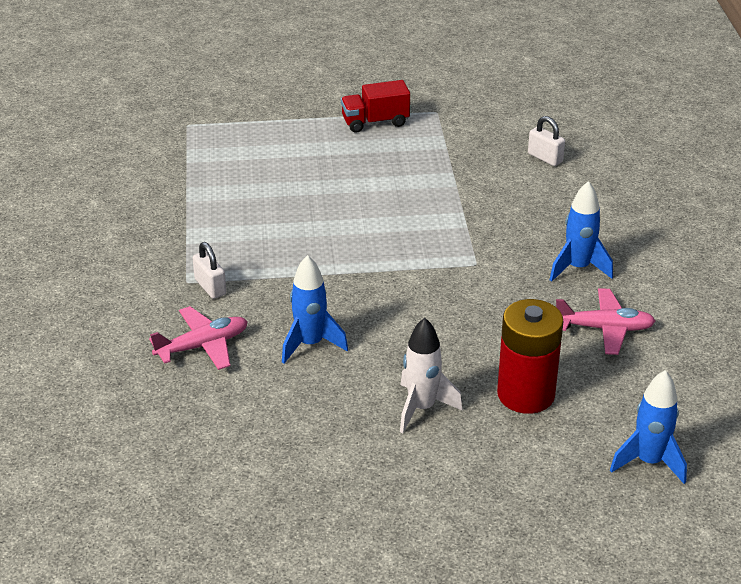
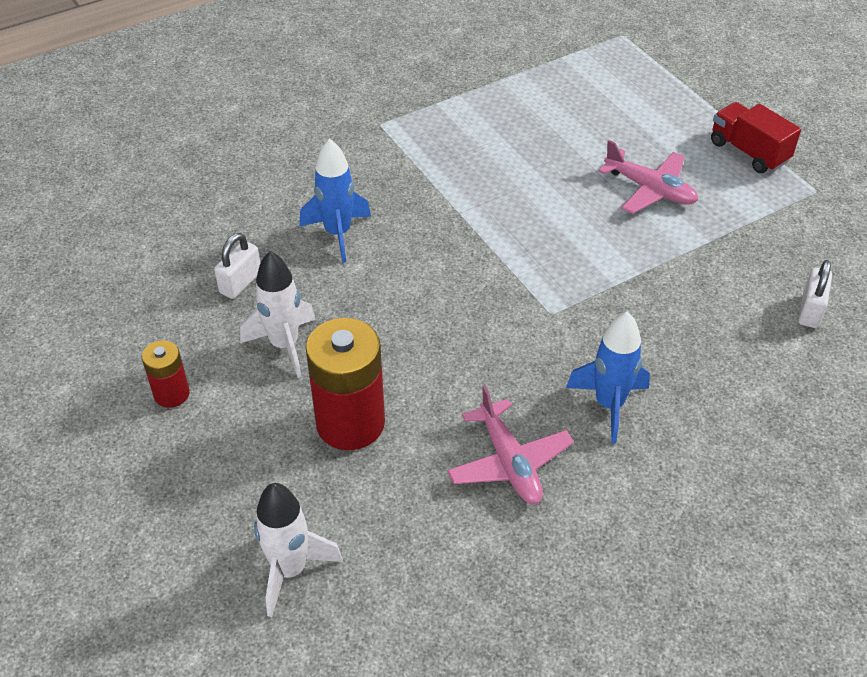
camera: 65 degrees right, 10 degrees up
pink plane [149,306,248,370] -> pink plane moved to [598,140,698,214]
white padlock [193,242,226,299] -> white padlock moved to [214,233,260,299]
blue rocket [610,370,687,484] -> white rocket [254,483,343,617]
none -> red battery [142,340,190,408]

